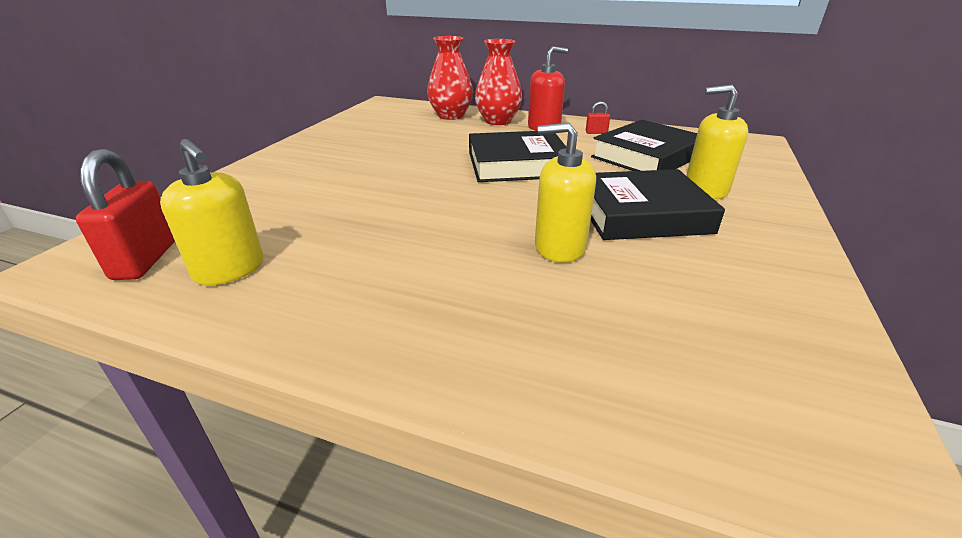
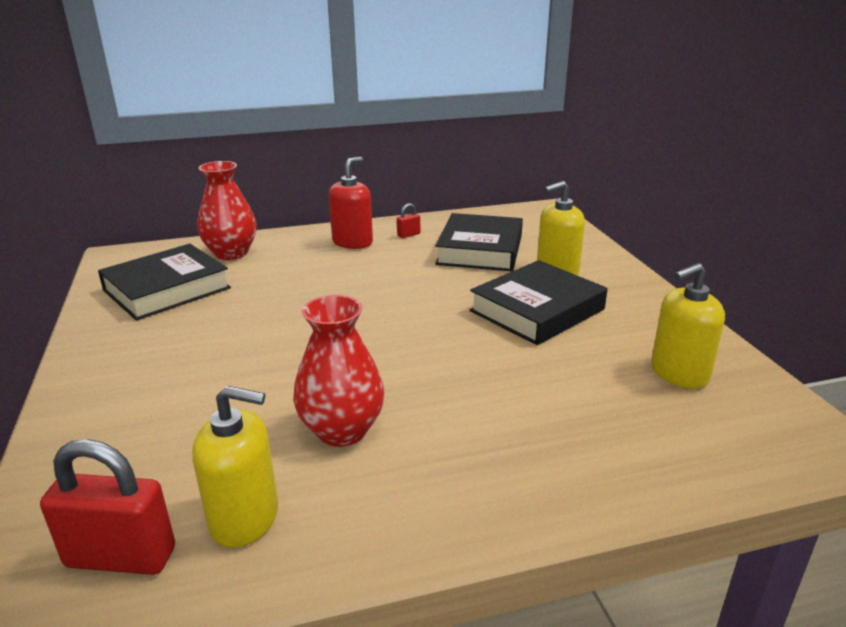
camera: 35 degrees left, 5 degrees down
red padlock [76,149,175,280] -> red padlock turned 45 degrees counterclockwise [40,439,175,575]
black book [469,131,566,182] -> black book moved to [98,244,231,320]
red vase [475,39,522,125] -> red vase moved to [293,295,385,447]
yellow soap dispenser [535,122,596,263] -> yellow soap dispenser moved to [651,263,725,389]

